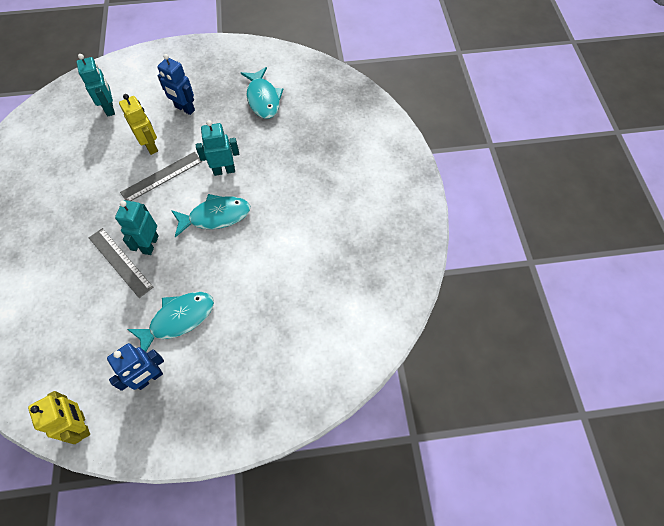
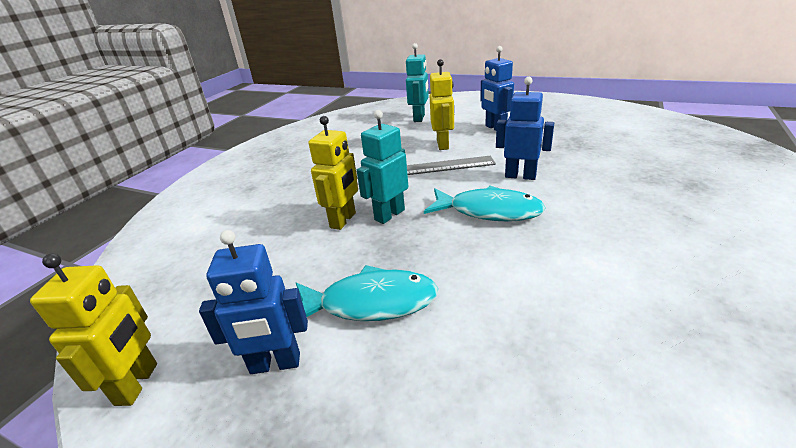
camera: 35 degrees right, 30 degrees down
grey ruler [89,228,153,298] -> yellow robot [309,116,358,230]
turquoise robot [196,120,239,176] -> blue robot [496,77,554,180]
turquoise fish [241,67,283,119] -> none

